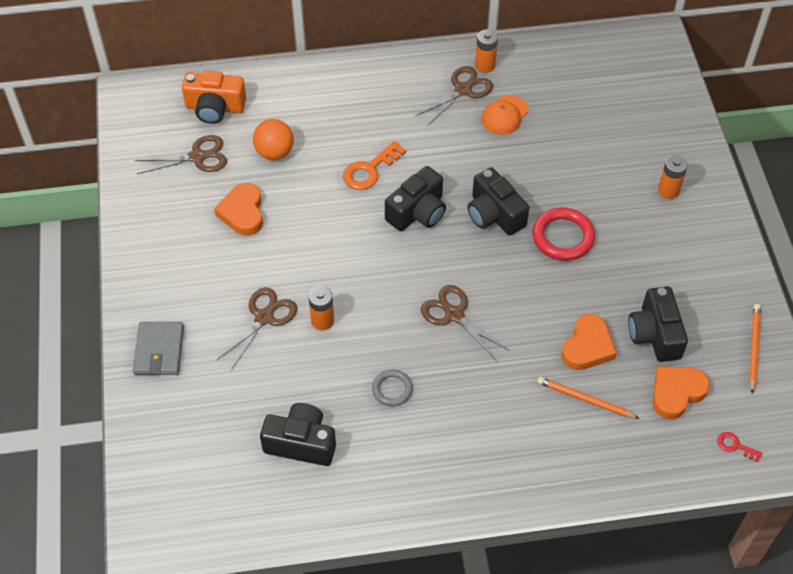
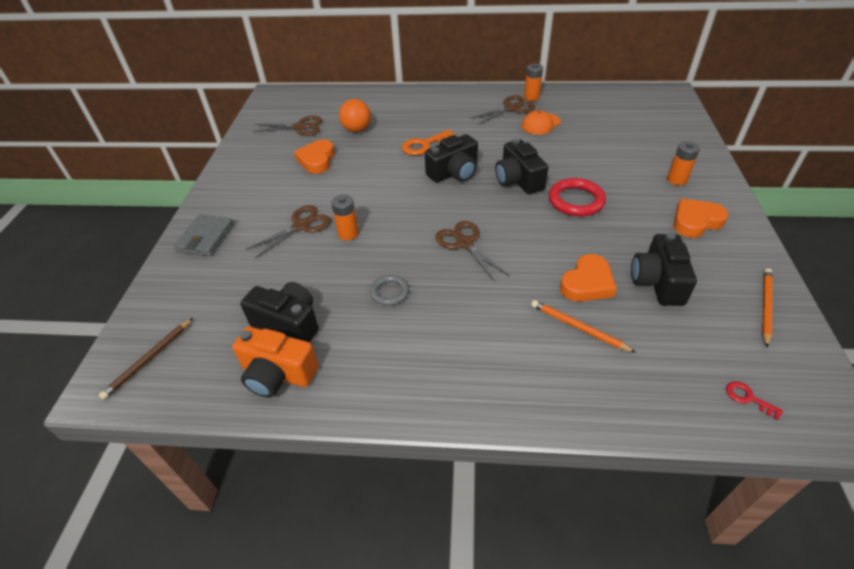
camera: 15 degrees right, 10 degrees down
orange camera [182,71,246,124] -> orange camera moved to [232,326,319,398]
orange heart [653,366,710,419] -> orange heart moved to [673,199,729,238]
none -> brown pencil [99,318,193,400]

